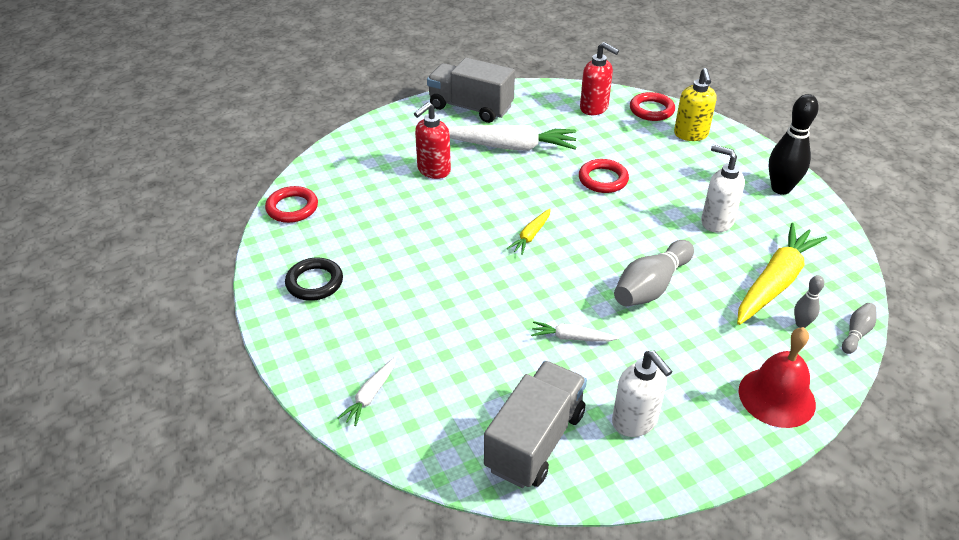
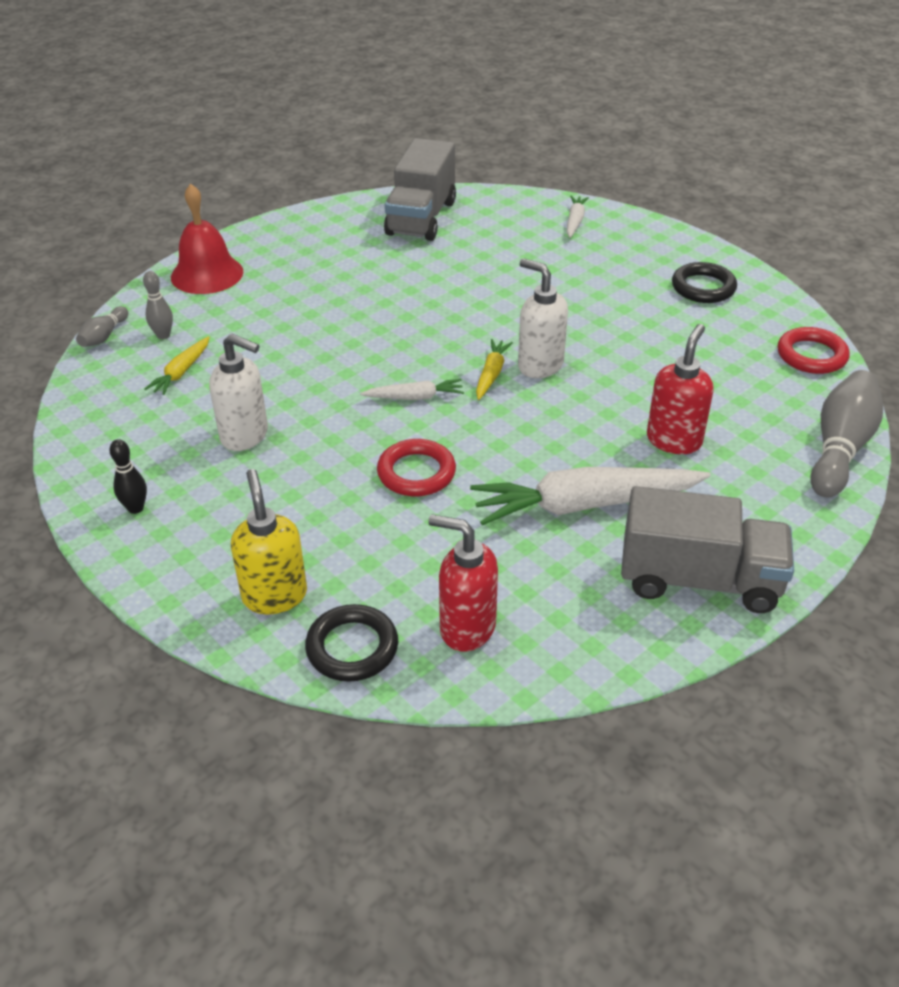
camera: 165 degrees right, 0 degrees up
white carrot [531,321,619,342] -> white carrot moved to [360,379,464,400]
white soap dispenser [612,351,673,437] -> white soap dispenser moved to [518,258,568,378]
grey bowling pin [614,240,694,307] -> grey bowling pin moved to [810,370,883,498]
red ring [630,92,675,121] -> black ring [305,604,398,682]
yellow carrot [737,223,827,325] -> yellow carrot [144,336,210,395], size x0.48
black bowling pin [769,94,819,195] -> black bowling pin [109,439,147,514], size x0.51

